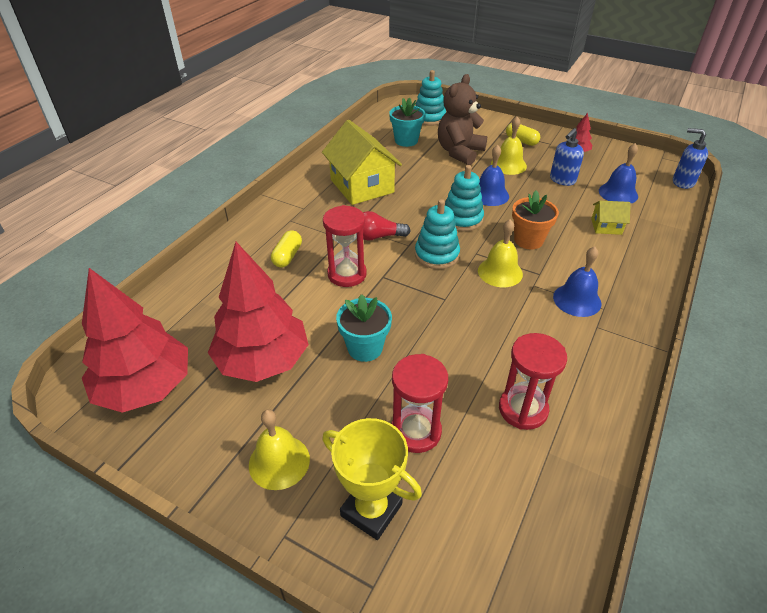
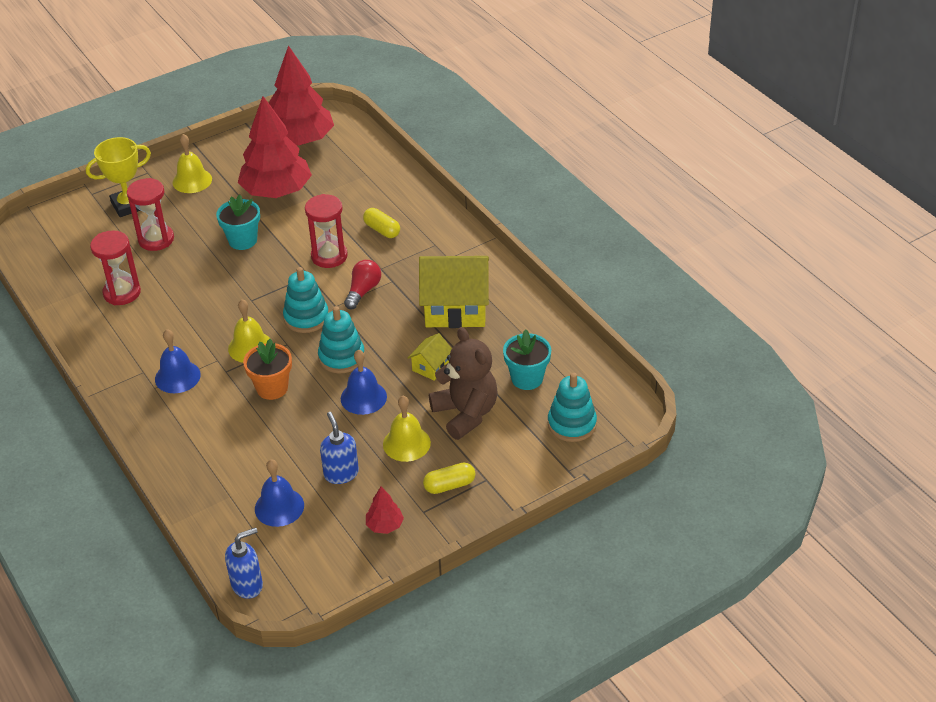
camera: 120 degrees right, 0 degrees up
yellow house [591,201,631,235] -> yellow house moved to [408,333,452,381]

